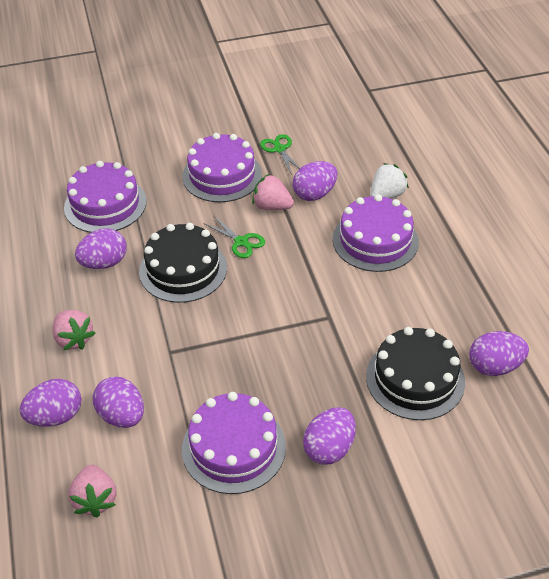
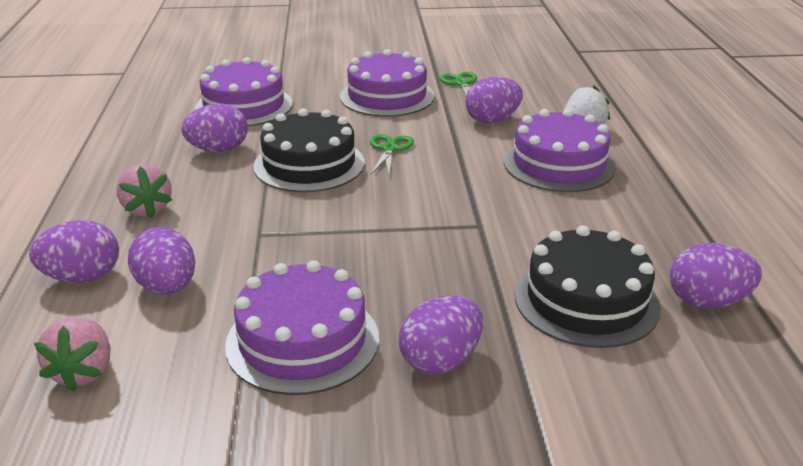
camera: 10 degrees right, 15 degrees down
green scissors [204,216,265,258] -> green scissors turned 135 degrees counterclockwise [370,134,414,175]
pink strawberry [252,174,294,210] -> none

